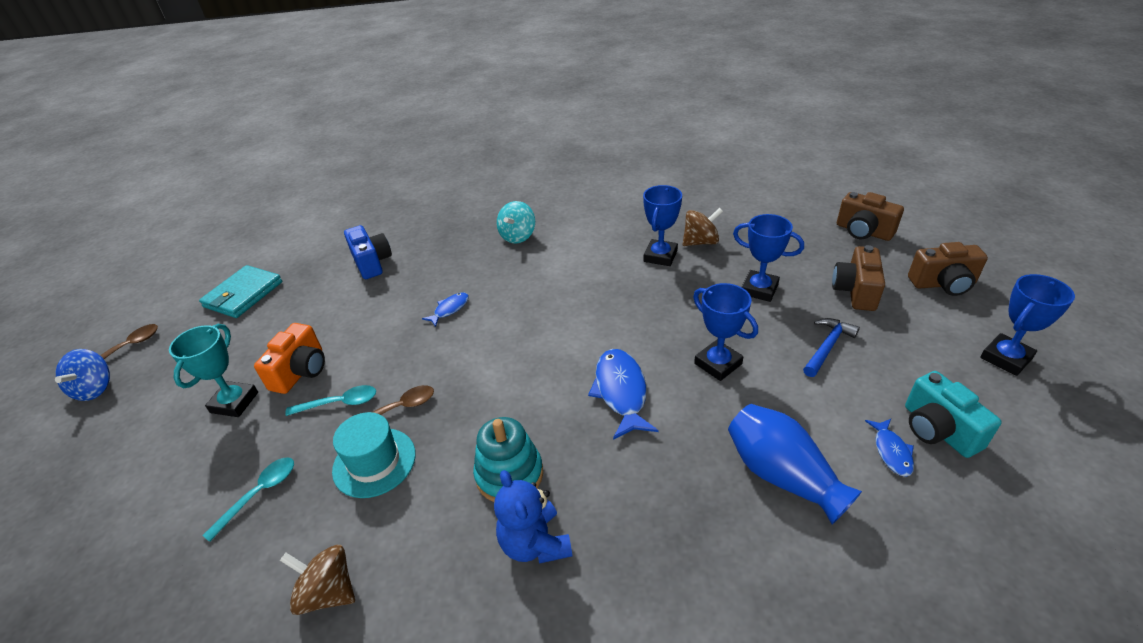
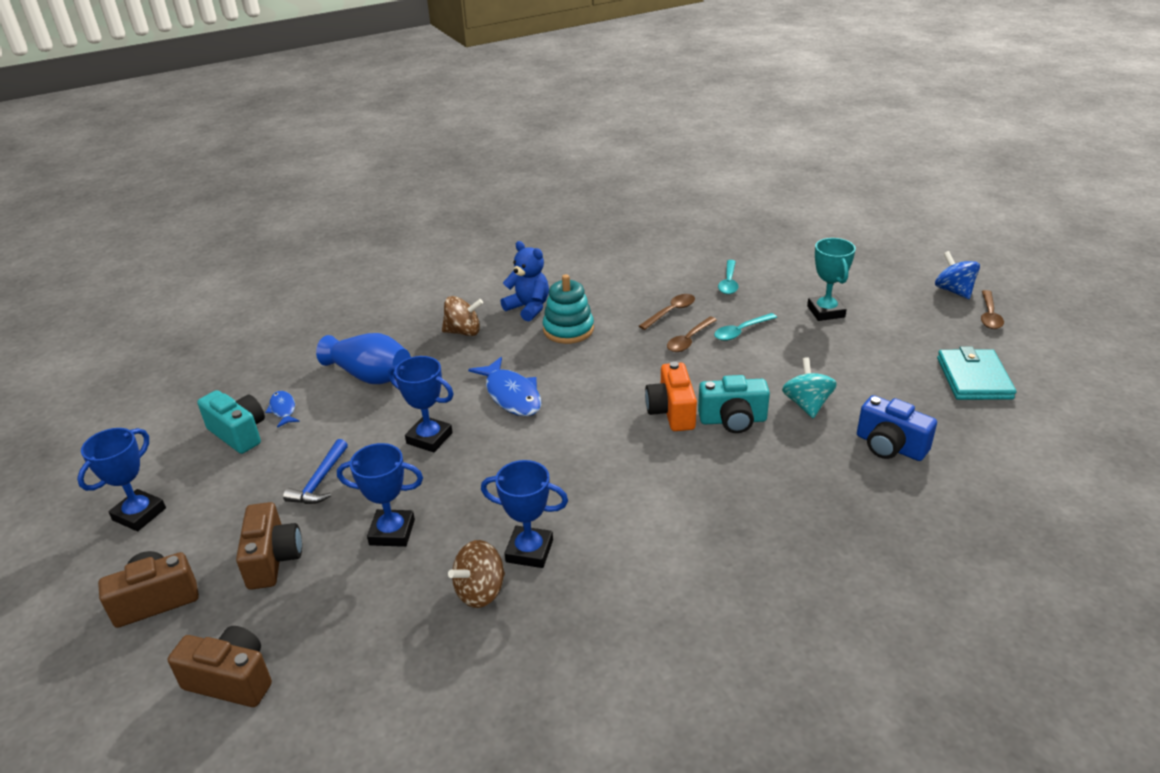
camera: 155 degrees right, 5 degrees down
orange camera [254,323,325,394] -> orange camera moved to [645,361,697,431]
brown spinning top [280,545,355,615] -> brown spinning top moved to [442,296,483,336]
turquoise hat [332,412,416,498] -> brown spoon [639,294,695,330]
blue fish [422,292,469,327] -> turquoise camera [698,375,770,433]
turquoise spinning top [497,201,535,243] -> turquoise spinning top moved to [782,357,837,418]
blue trophy [643,185,682,266] -> blue trophy turned 75 degrees counterclockwise [481,460,568,568]

